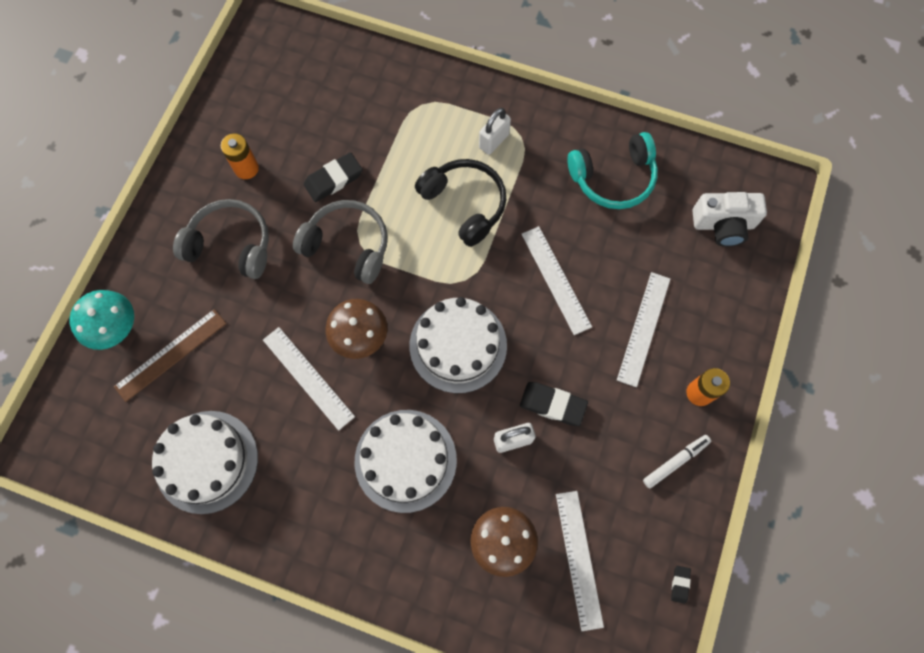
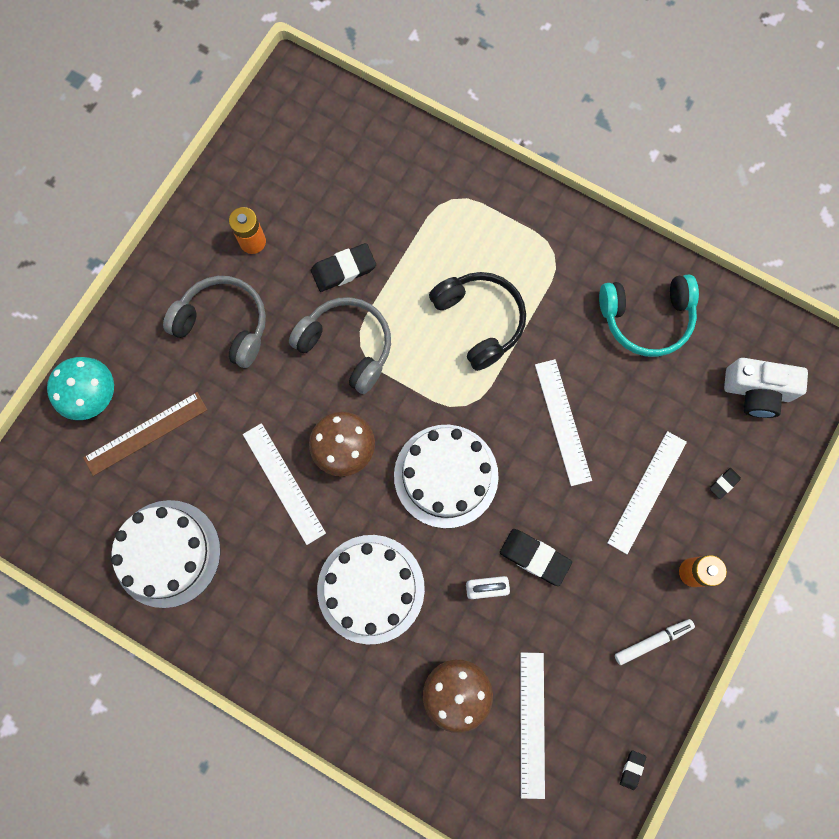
camera: 10 degrees right, 5 degrees up
white padlock [479,108,511,155] -> none
none -> black eraser [710,468,741,499]

